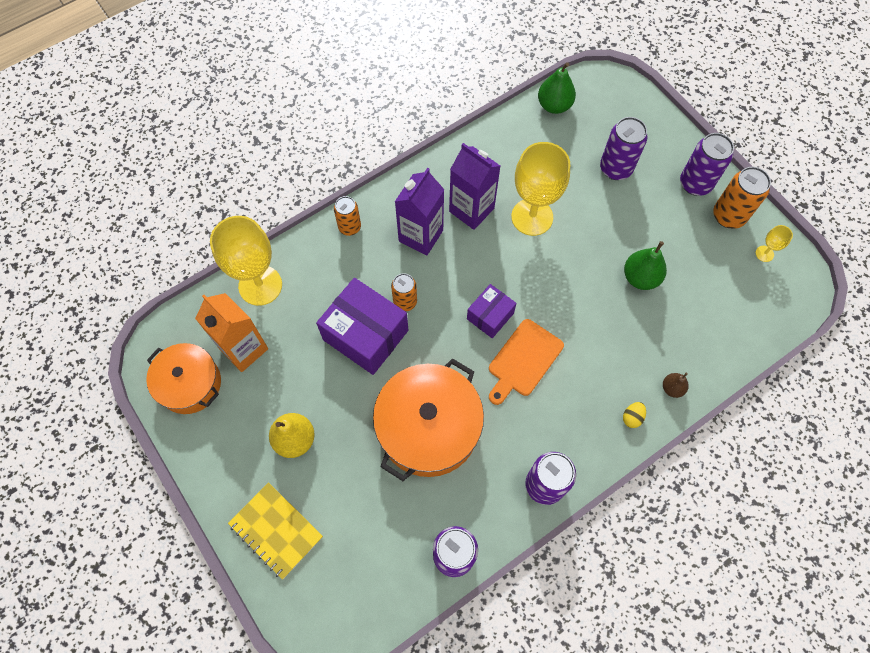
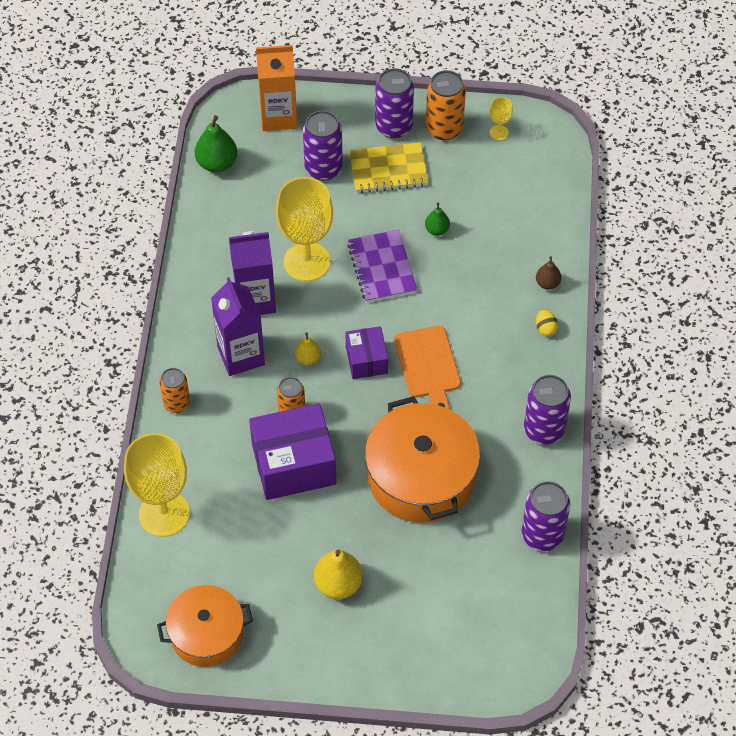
camera: 50 degrees left, 10 degrees down
orange carton [195,293,268,372] -> orange carton moved to [256,45,297,131]
yellow notebook [228,482,323,580] -> yellow notebook moved to [349,142,428,193]
green pear [624,241,667,290] -> green pear [425,202,450,236], size x0.58
none -> yellow pear [295,332,321,365]
none -> purple notebook [347,230,418,303]

